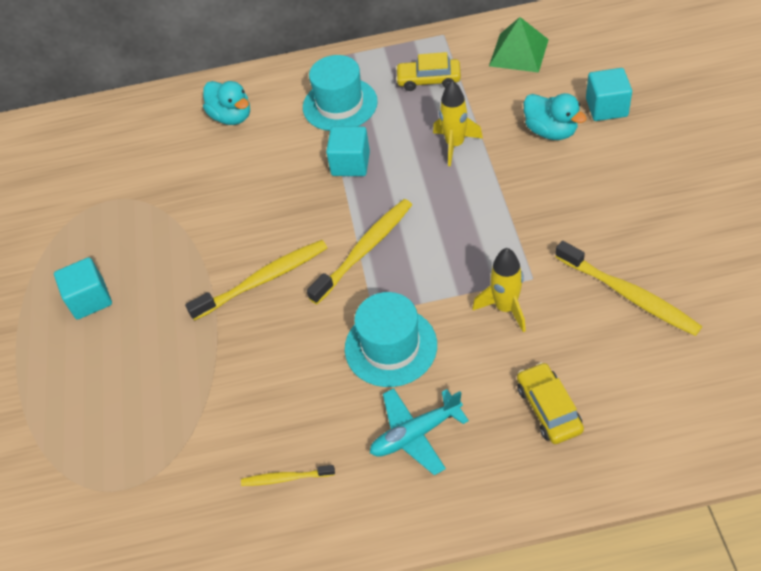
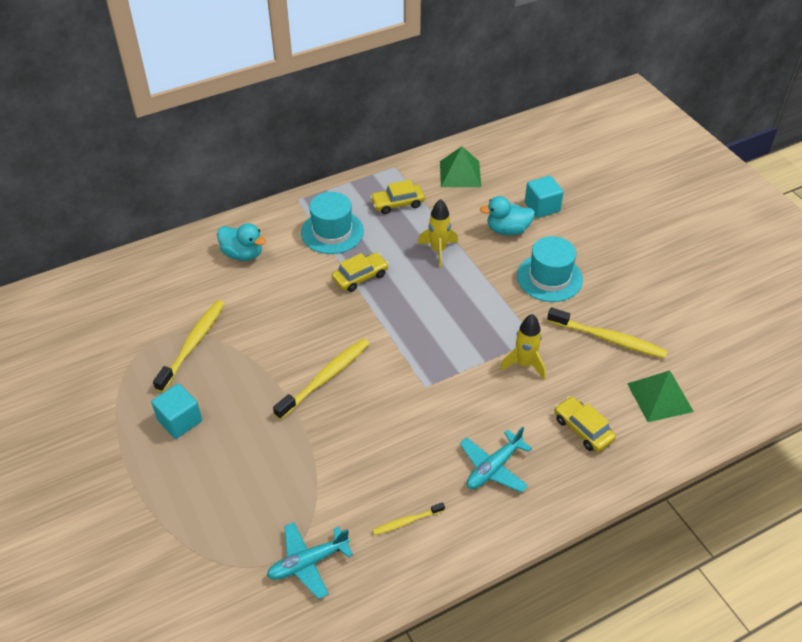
camera: 25 degrees left, 5 degrees down
yellow toothbrush [307,199,412,304] -> yellow toothbrush moved to [153,300,225,392]
turquoise cube [326,126,370,176] -> yellow car [332,252,389,292]
turquoise hat [345,292,437,387] -> turquoise hat moved to [517,236,583,302]
turquoise duck [524,93,587,140] -> turquoise duck turned 150 degrees clockwise [480,196,535,235]
none -> turquoise plane [267,522,353,599]
none -> green pyramid [627,371,694,422]

